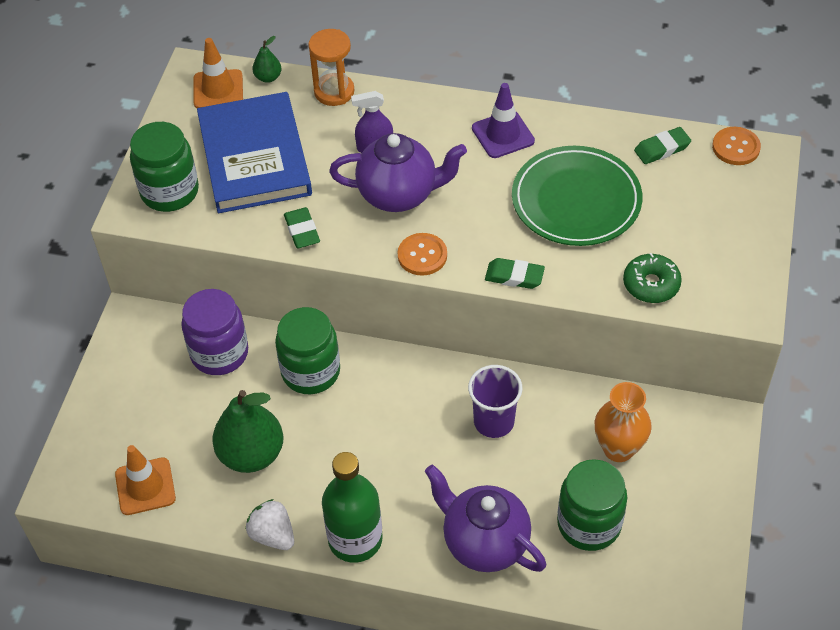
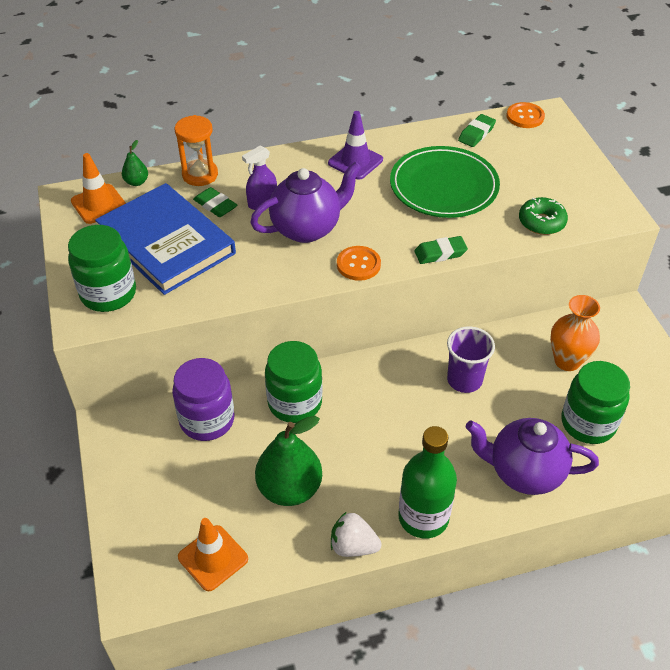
camera: 30 degrees left, 5 degrees down
green eraser [284,207,320,248] -> green eraser moved to [193,187,237,217]

